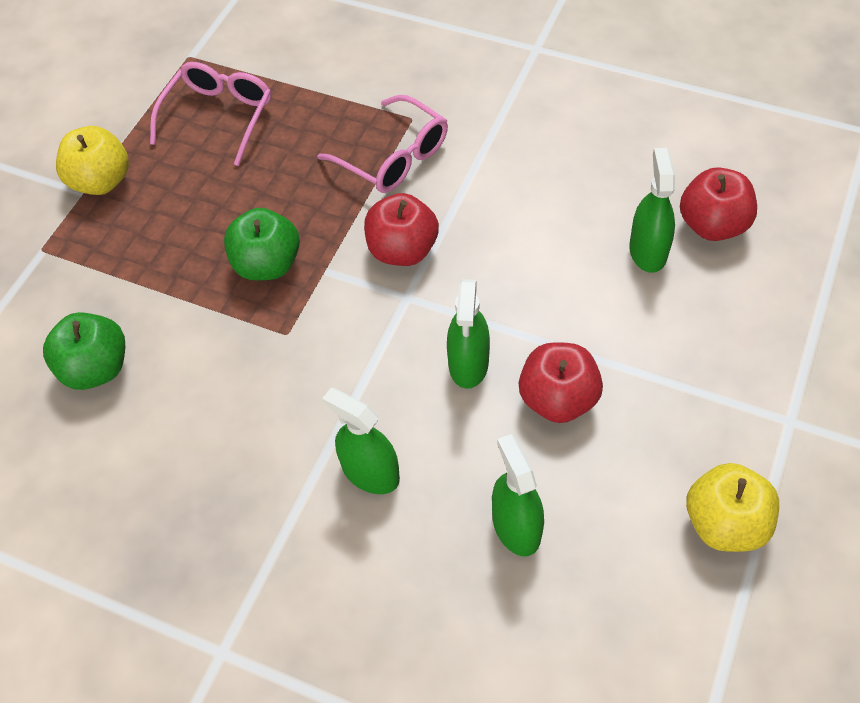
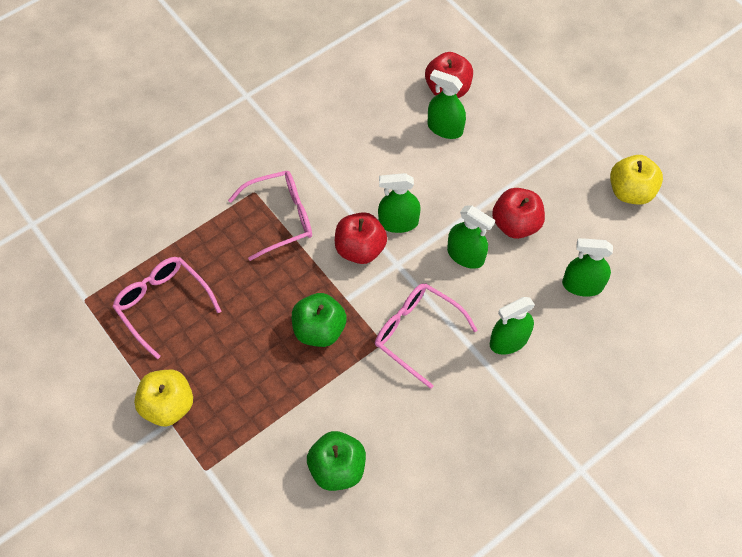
camera: 65 degrees left, 5 degrees up
none -> pink glasses [375,283,478,389]
none -> green spray bottle [378,173,421,233]

